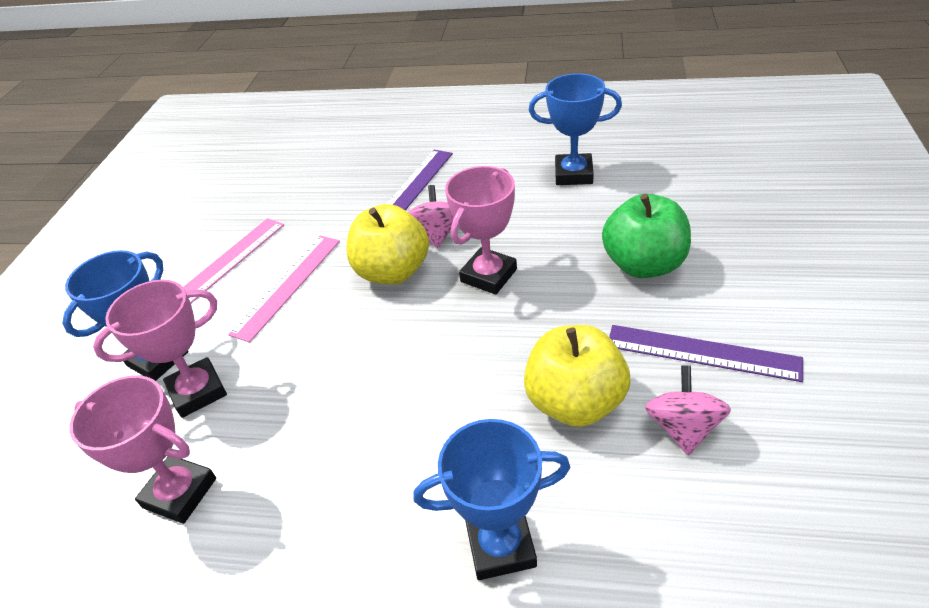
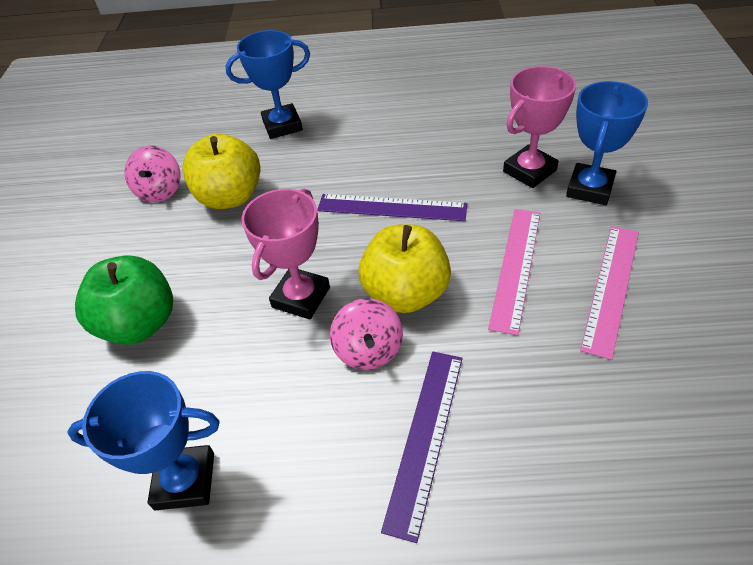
camera: 170 degrees right, 5 degrees up
pink trophy [69,375,216,524] -> none
purple ruler [609,325,803,382] -> purple ruler moved to [317,194,467,221]

